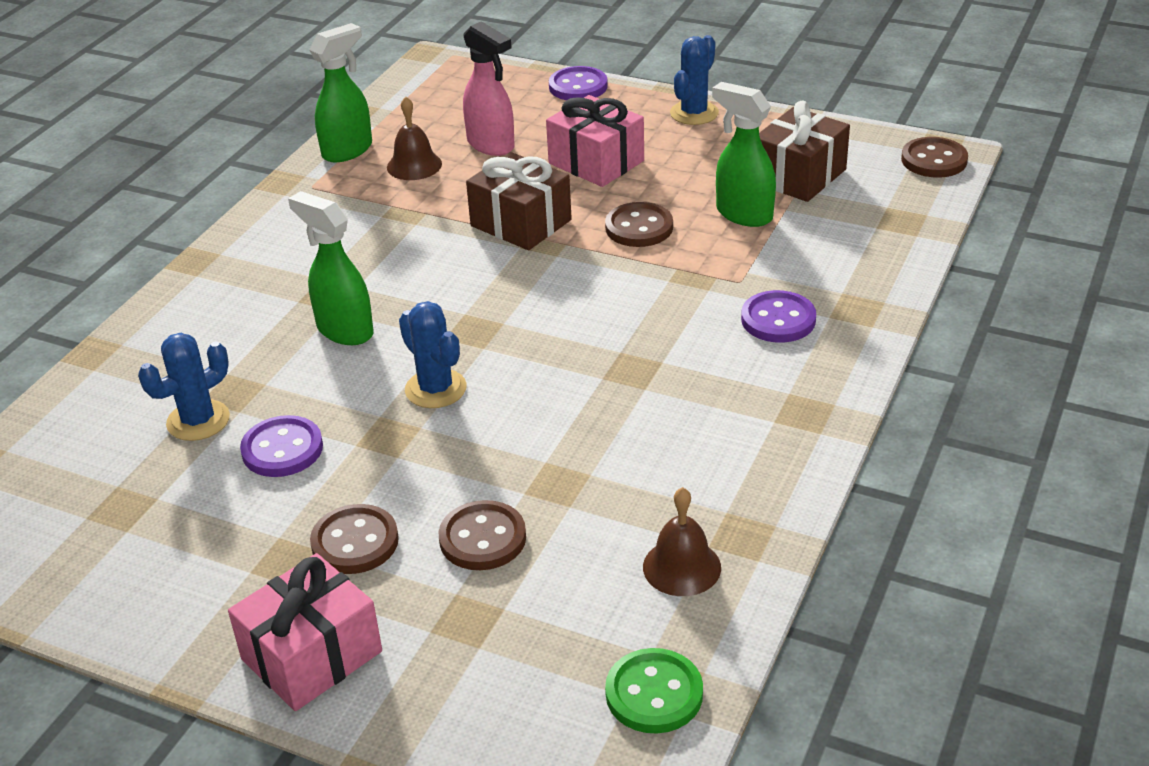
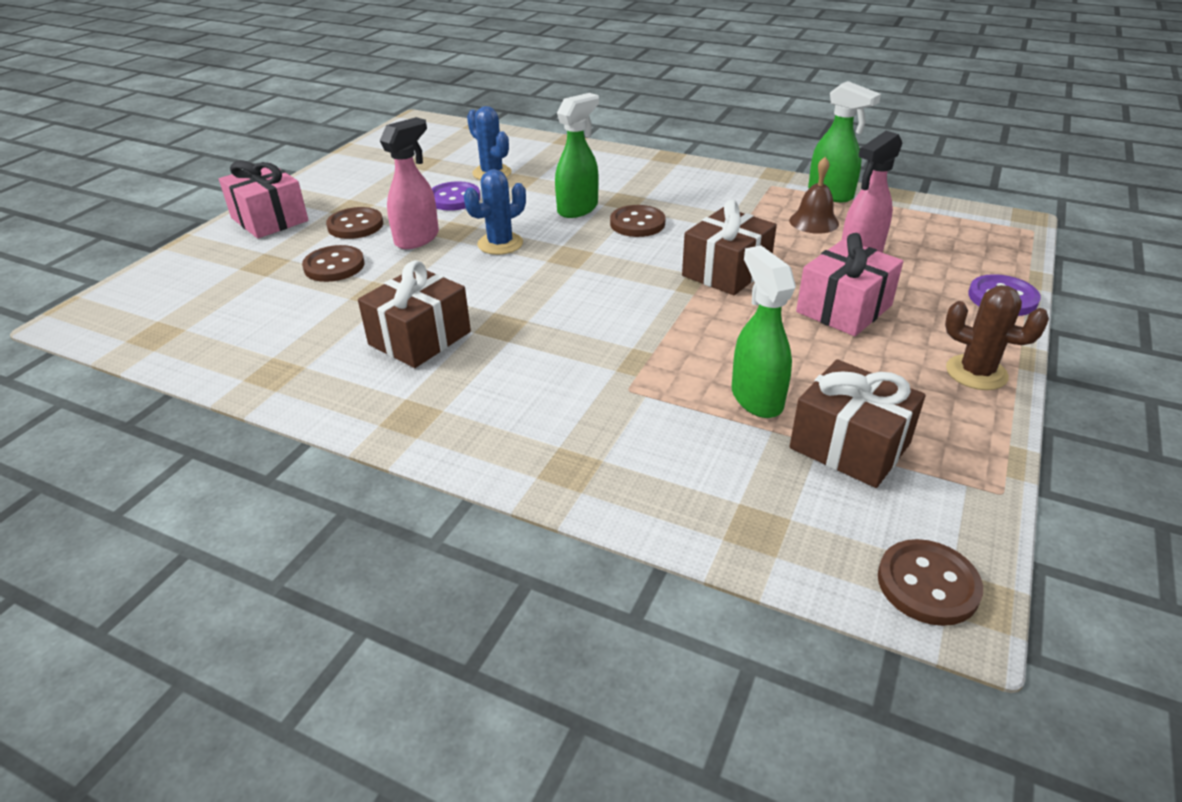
camera: 90 degrees right, 0 degrees up
brown button [605,202,673,247] -> brown button moved to [610,205,666,237]
green button [605,648,703,734] -> none
brown bell [643,487,721,596] -> none
blue cactus [670,35,719,125] -> brown cactus [945,285,1049,390]
green spray bottle [712,82,776,227] -> green spray bottle turned 60 degrees counterclockwise [732,246,796,418]
purple button [741,290,816,343] -> none
none -> brown gift [358,260,471,368]
none -> pink spray bottle [380,117,439,249]

